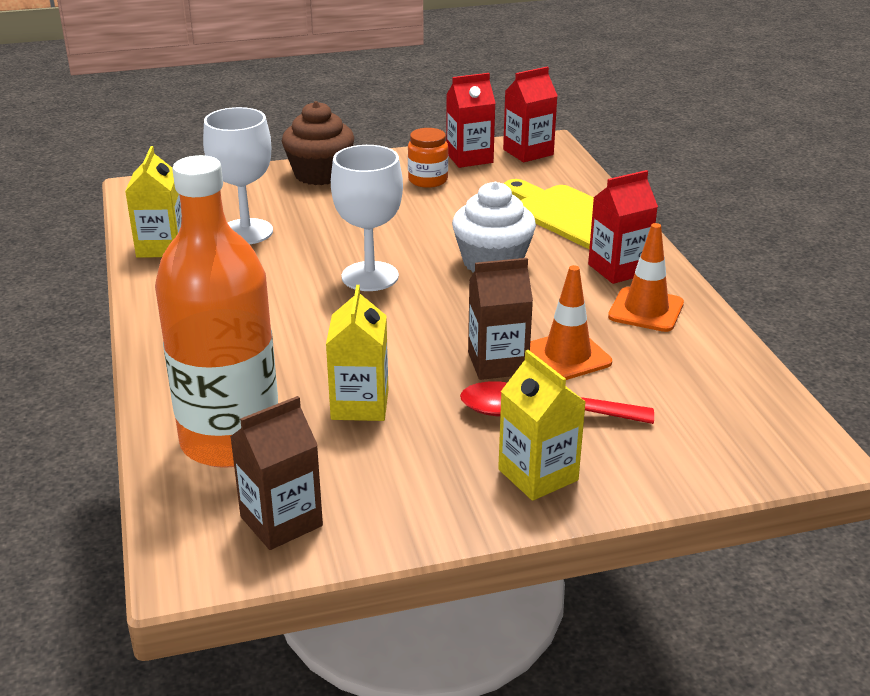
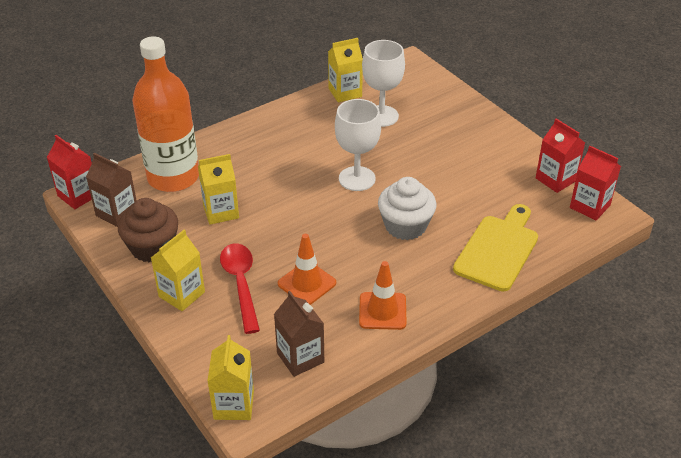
camera: 70 degrees right, 10 degrees up
brown cupcake [282,101,354,185] -> brown cupcake moved to [118,198,178,262]
orange jar [408,128,448,188] -> none
brown carton [468,258,533,380] -> brown carton moved to [274,291,324,377]
red carton [588,170,658,284] -> red carton moved to [47,135,92,209]
none -> yellow carton [207,335,254,420]

